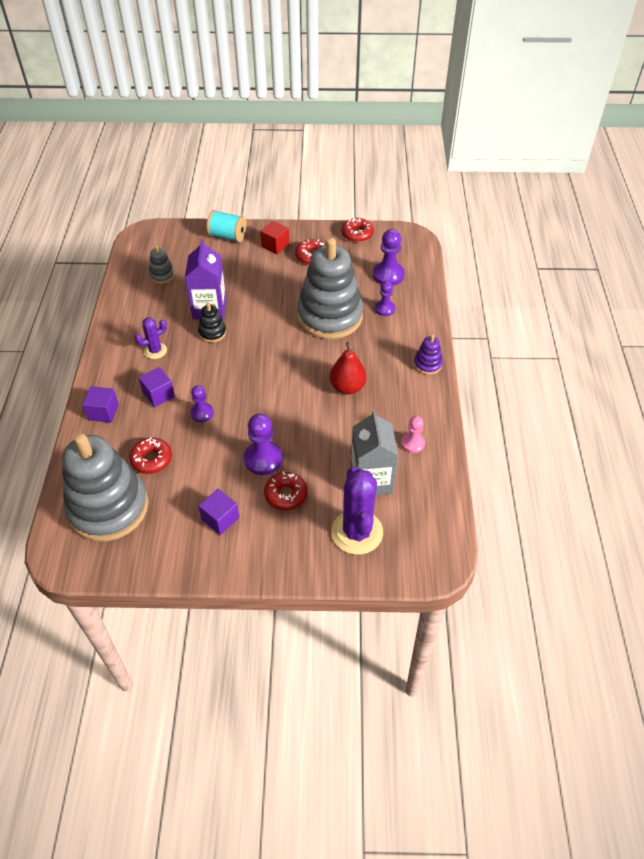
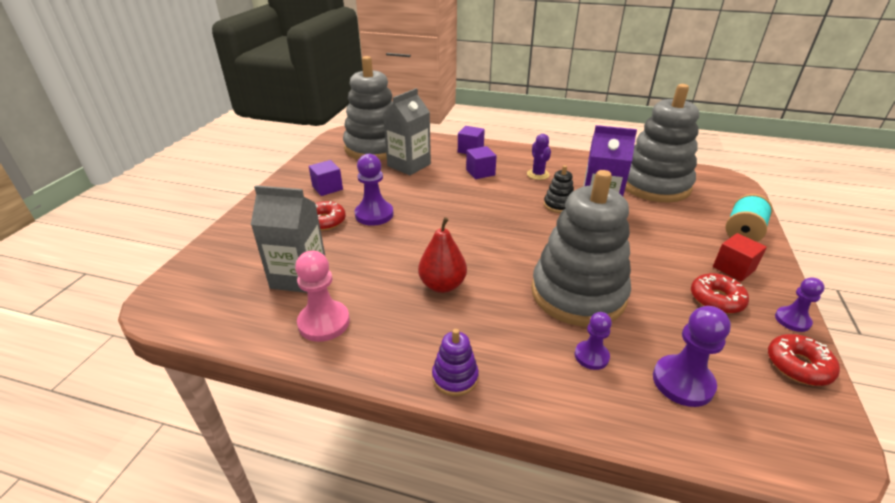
camera: 105 degrees right, 15 degrees down
red donut [129,437,172,474] -> grey carton [383,88,431,175]
grey stacking toy [149,245,175,284] -> grey stacking toy [625,84,699,202], size x2.44
purple pawn [190,385,214,422] -> purple pawn moved to [775,277,825,332]
purple cactus [331,466,383,555] -> none
pink pawn [401,416,425,453] -> pink pawn [295,251,350,342], size x1.62

